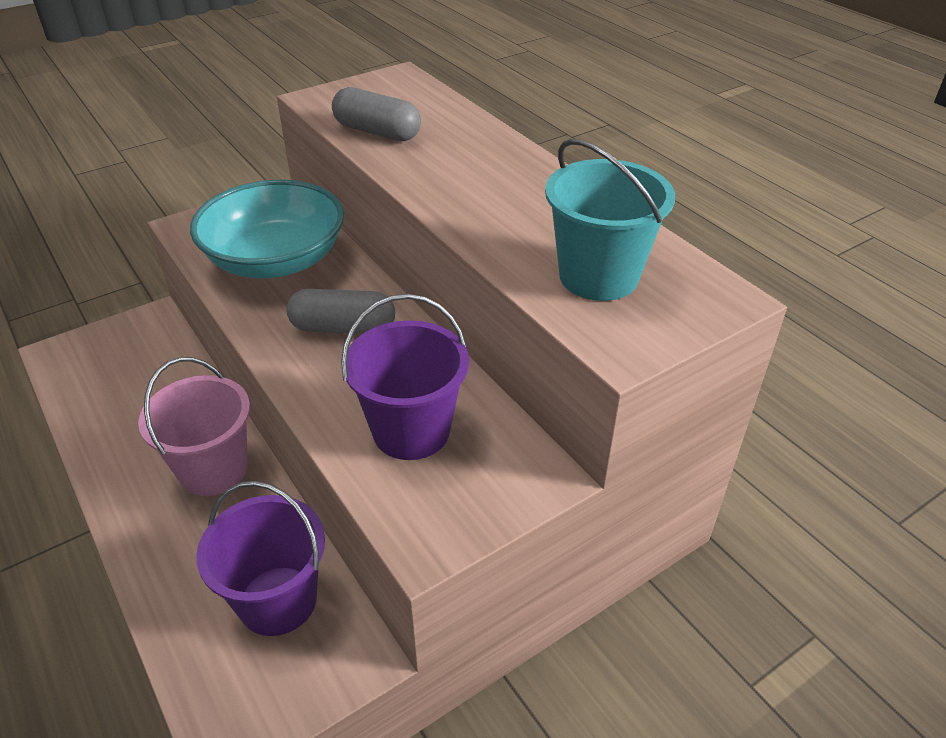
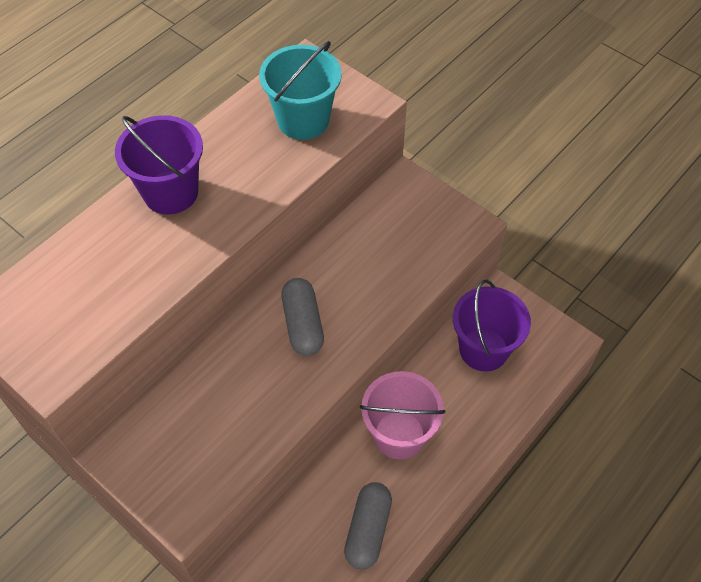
camera: 105 degrees left, 15 degrees up
turquoise bowl [190,180,344,278] -> none
grey capsule [332,87,421,141] -> grey capsule moved to [344,482,392,569]
purple bucket [341,294,469,460] -> purple bucket moved to [115,115,203,215]

